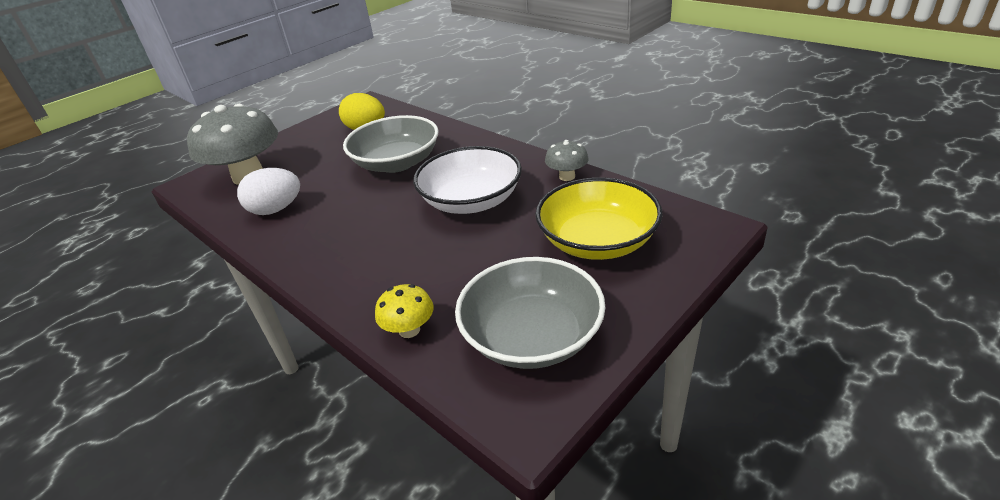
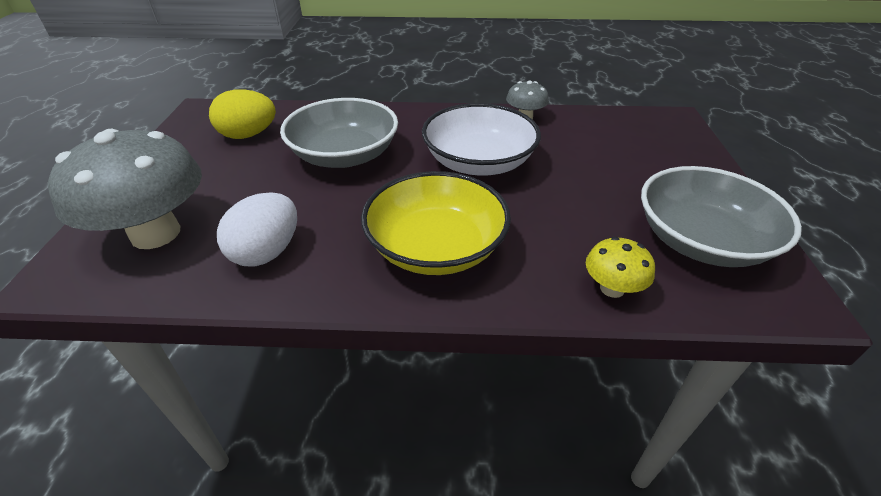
camera: 45 degrees left, 5 degrees up
yellow bowl [535,178,663,260] -> yellow bowl moved to [361,171,511,275]

